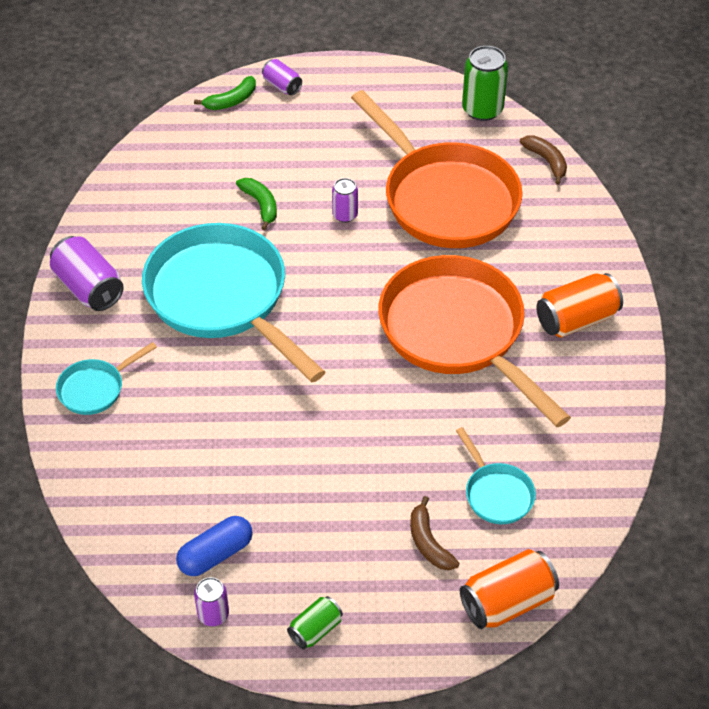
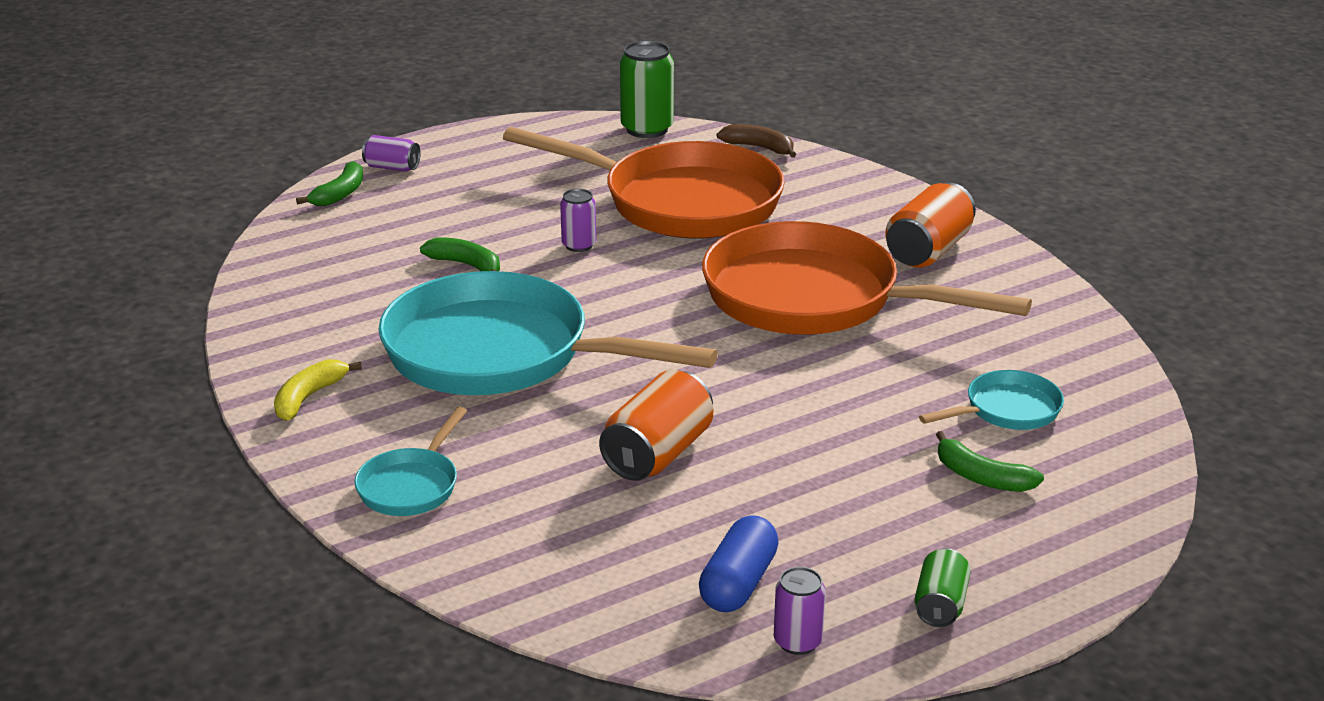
camera: 30 degrees left, 20 degrees down
purple can [50,236,124,311] -> yellow banana [274,359,362,421]
brown banana [410,496,459,570] -> green banana [936,431,1044,492]
turquoise pan [456,427,536,524] -> turquoise pan turned 60 degrees counterclockwise [919,370,1064,430]
orange can [460,549,559,629] -> orange can moved to [599,370,713,481]

